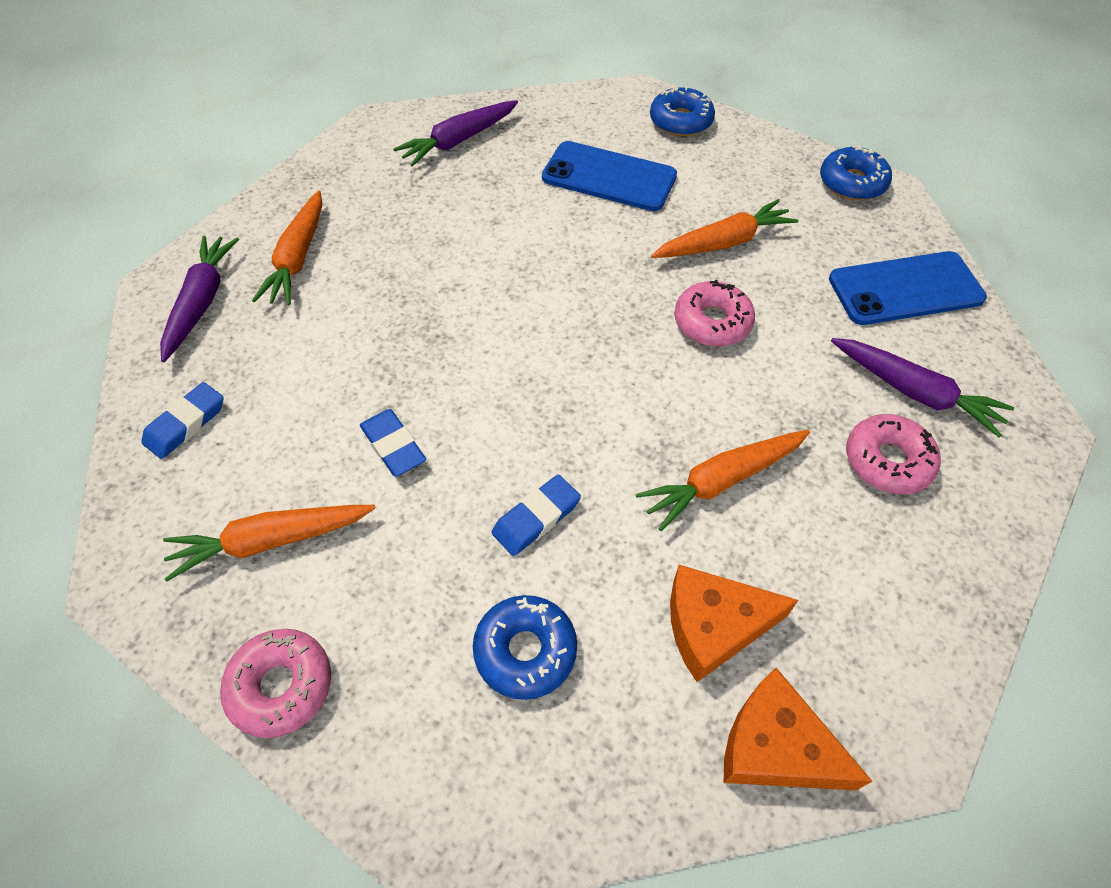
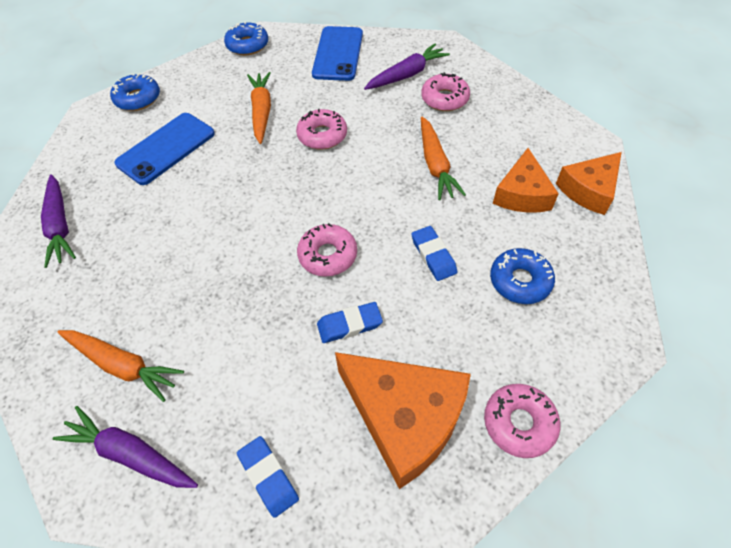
camera: 70 degrees left, 0 degrees up
orange carrot [163,505,375,582] -> orange cheese [335,352,471,489]
none -> pink donut [297,223,357,277]

